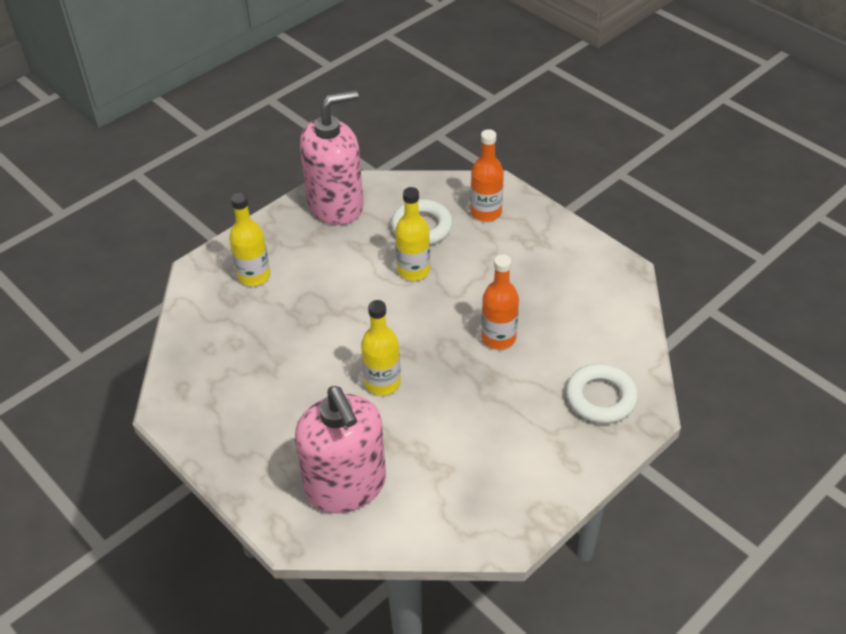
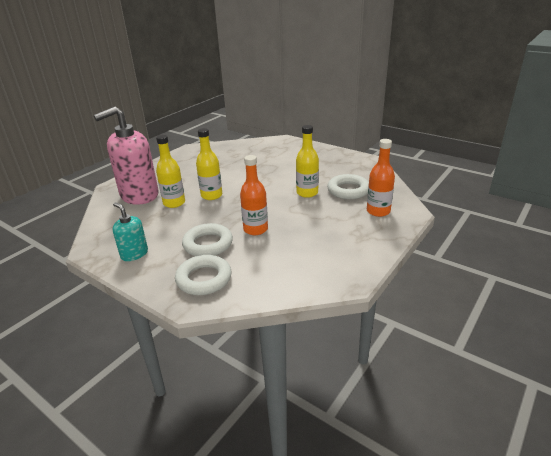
camera: 80 degrees right, 15 degrees down
yellow bottle [229,193,270,286] -> yellow bottle moved to [156,135,185,208]
pink soap dispenser [300,90,363,225] -> none
none -> turquoise soap dispenser [113,202,148,261]
none -> white ring [182,223,233,256]

